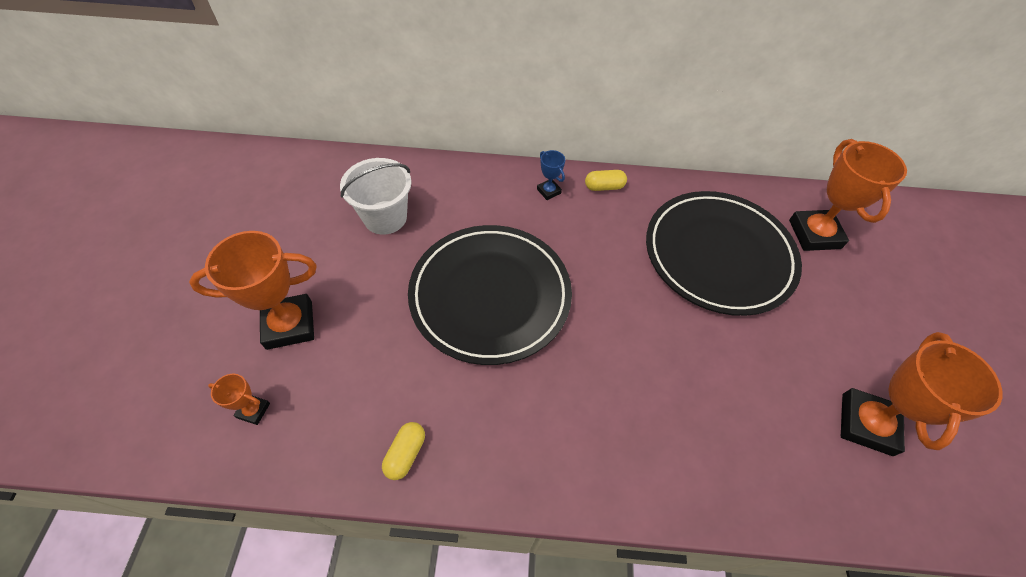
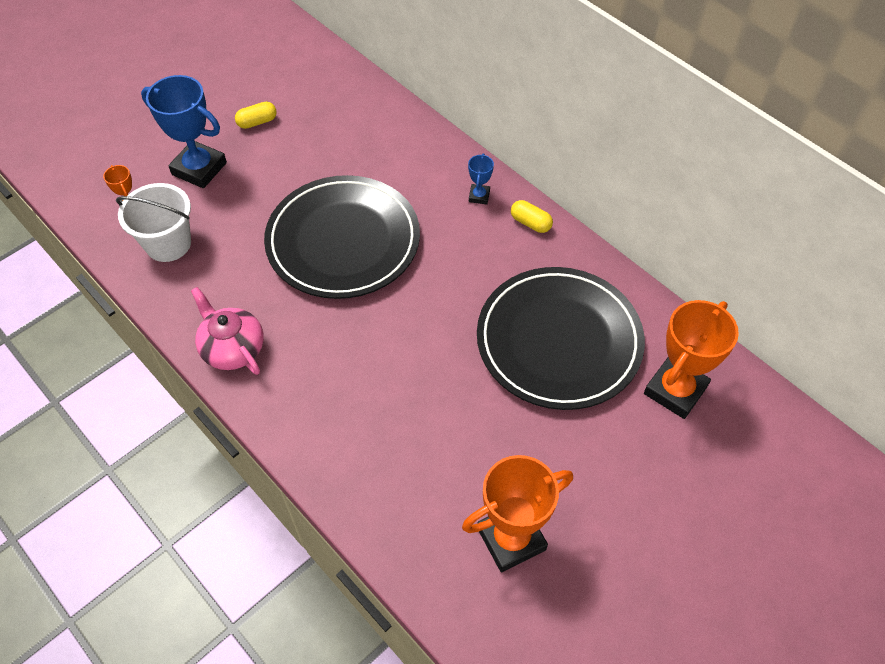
camera: 45 degrees right, 0 degrees up
orange trophy [189,231,317,350] -> blue trophy [141,75,227,188]
white bucket [340,158,412,235] -> white bucket moved to [116,183,191,262]
yellow capsule [382,422,425,480] -> yellow capsule moved to [235,102,277,129]
none -> pink teapot [191,287,264,375]

